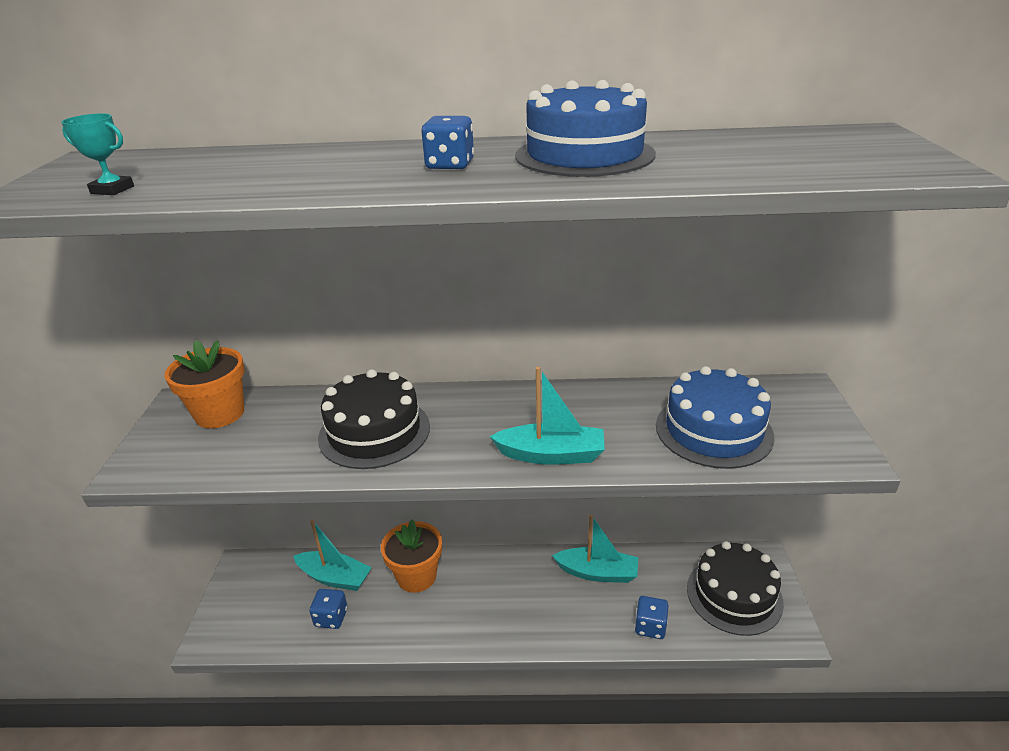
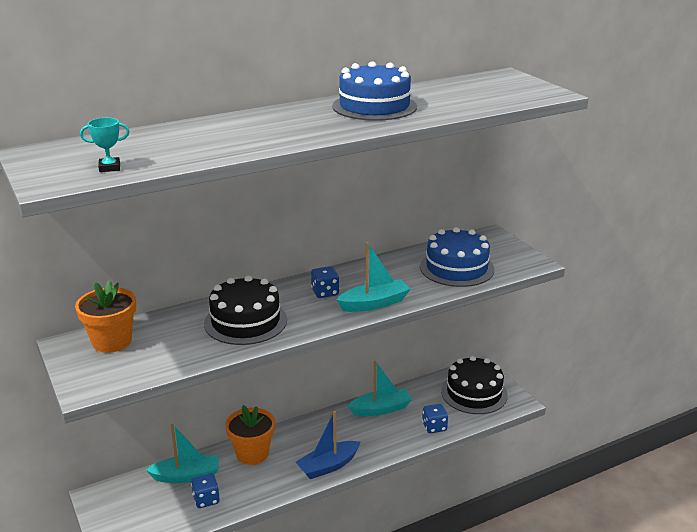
camera: 30 degrees left, 5 degrees down
blue dice [421,116,474,169] -> blue dice moved to [311,266,339,298]
none -> blue boat [296,411,360,479]

